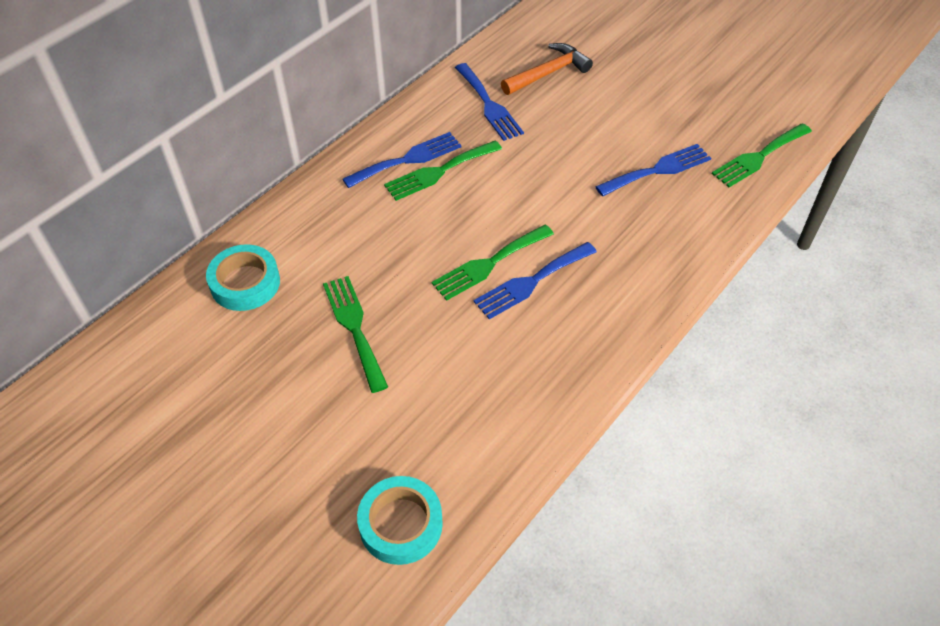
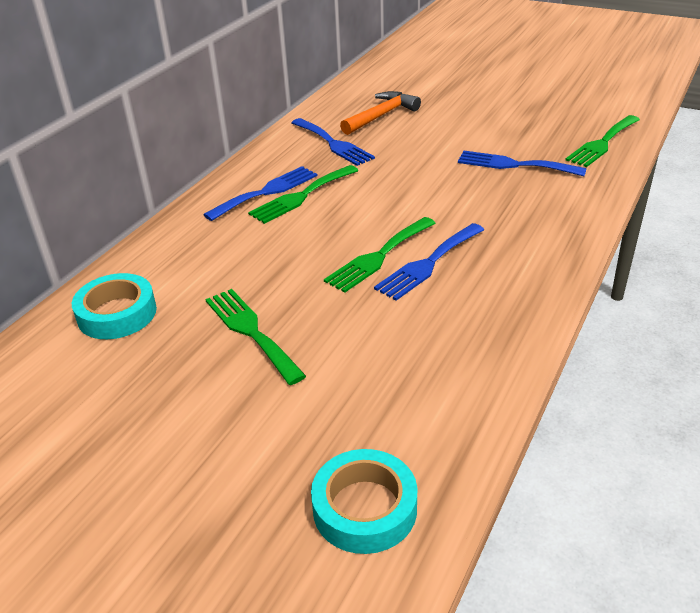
camera: 10 degrees left, 15 degrees down
blue fork [595,144,711,196] -> blue fork turned 120 degrees counterclockwise [458,151,587,176]

